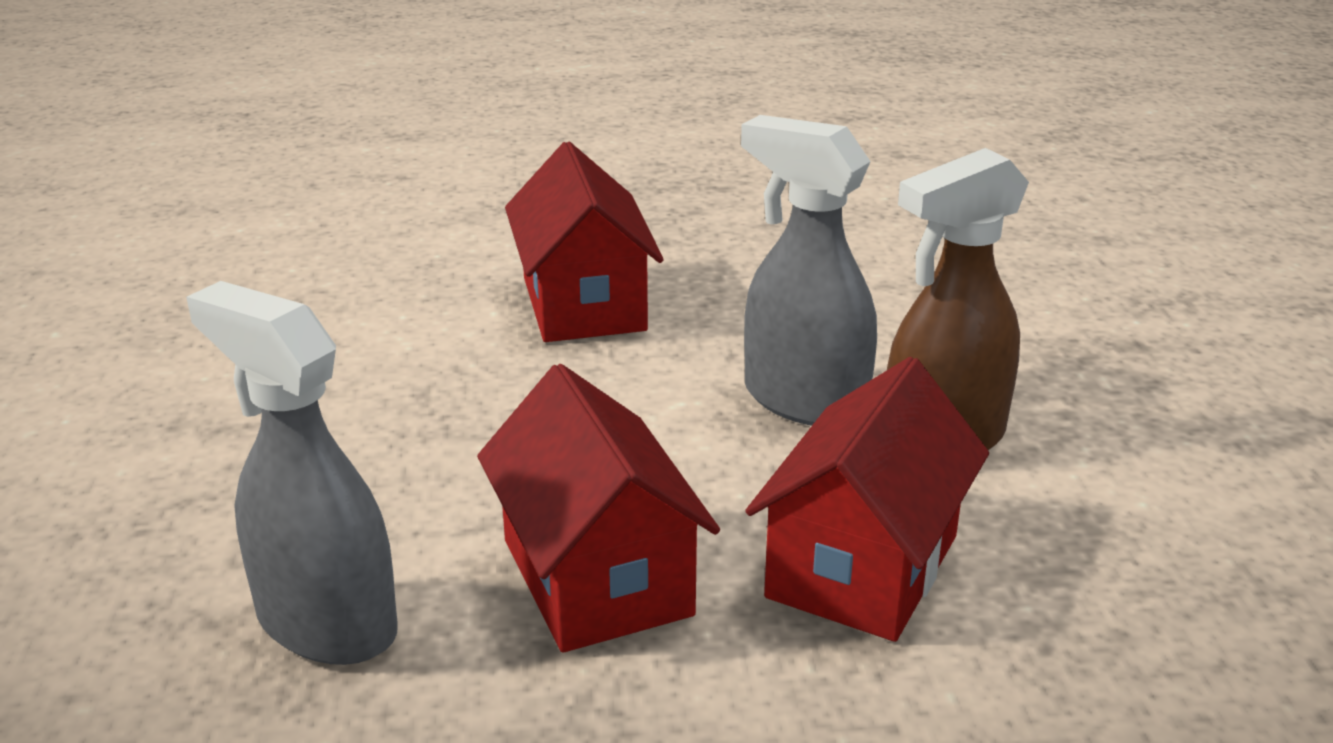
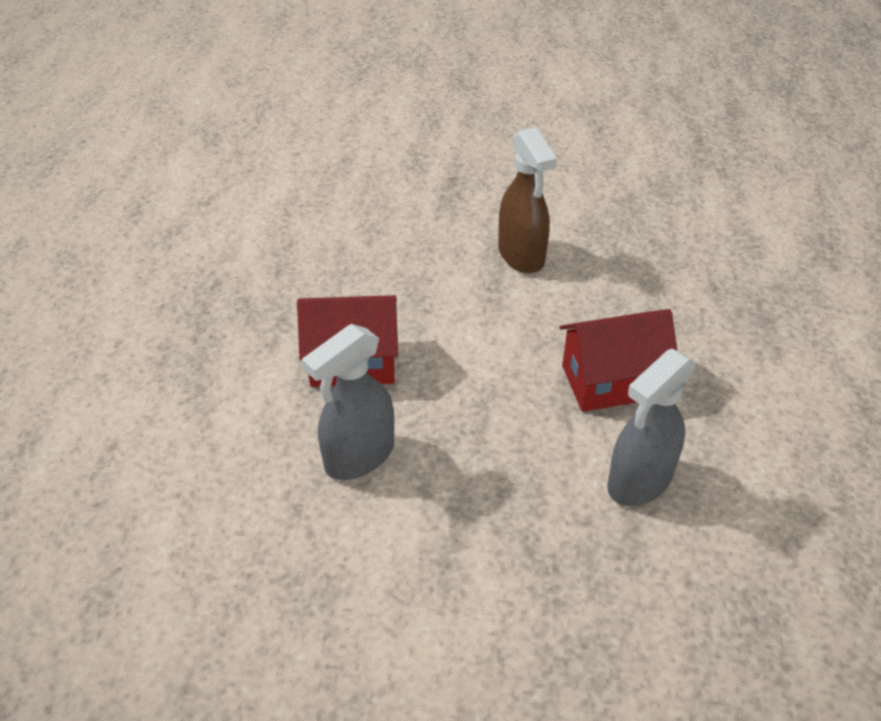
camera: 80 degrees left, 15 degrees up
grey spray bottle [741,115,877,426] -> grey spray bottle moved to [302,324,394,480]
red house [745,357,989,642] -> none

